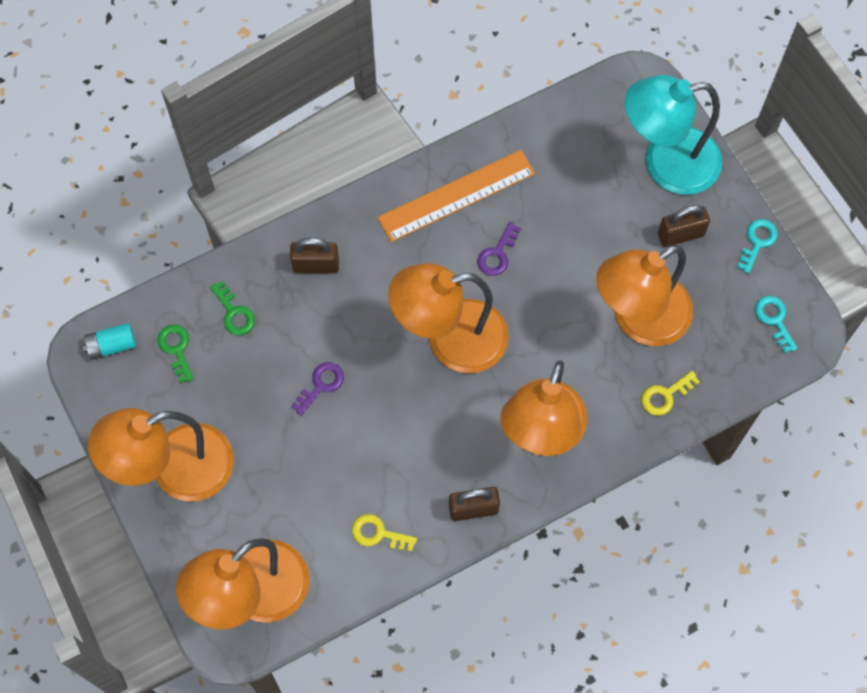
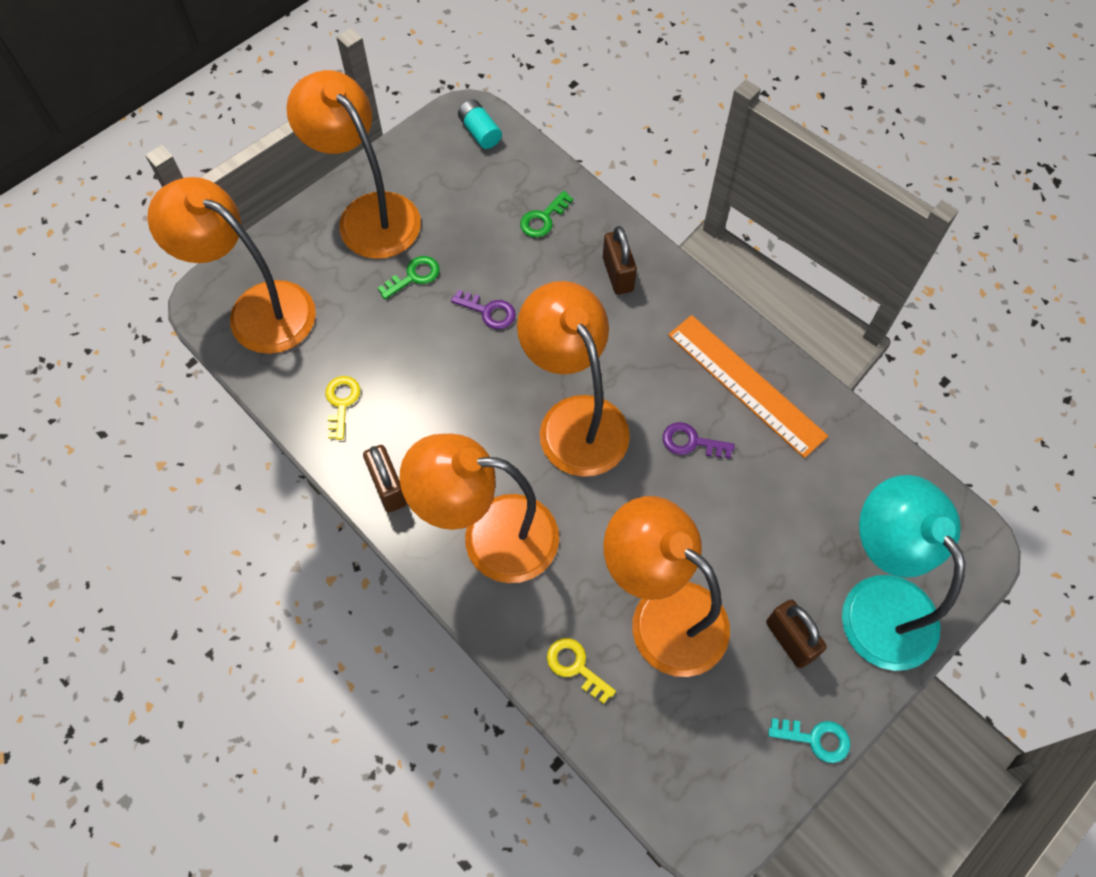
camera: 75 degrees right, 5 degrees down
green key [157,325,194,383] -> green key moved to [378,256,440,299]
turquoise key [755,296,797,353] -> none

